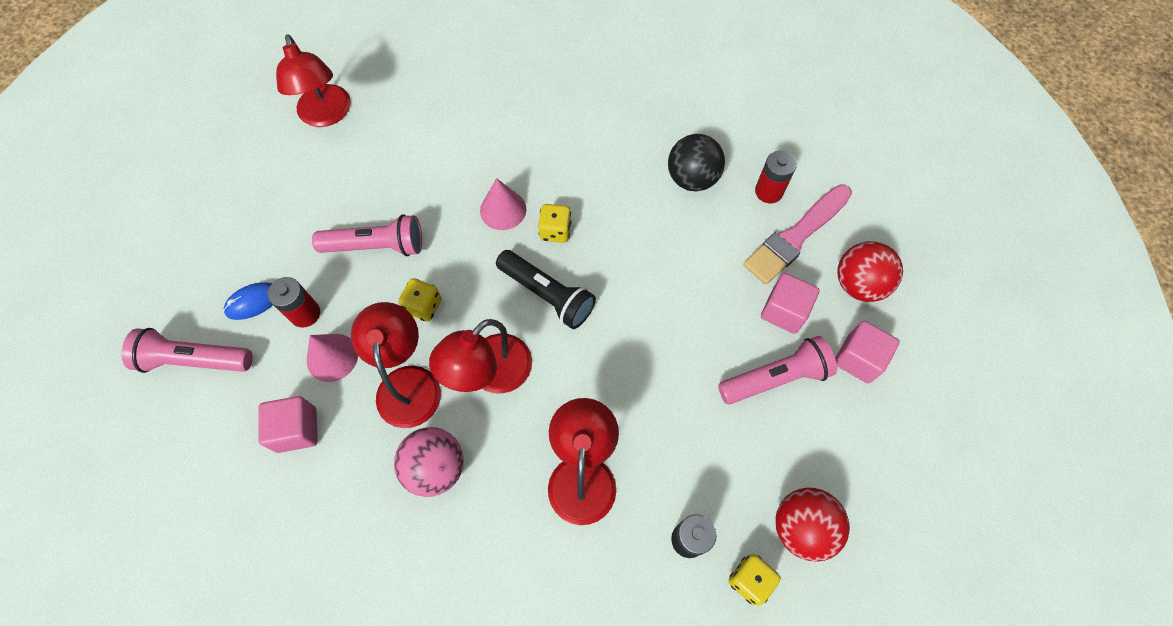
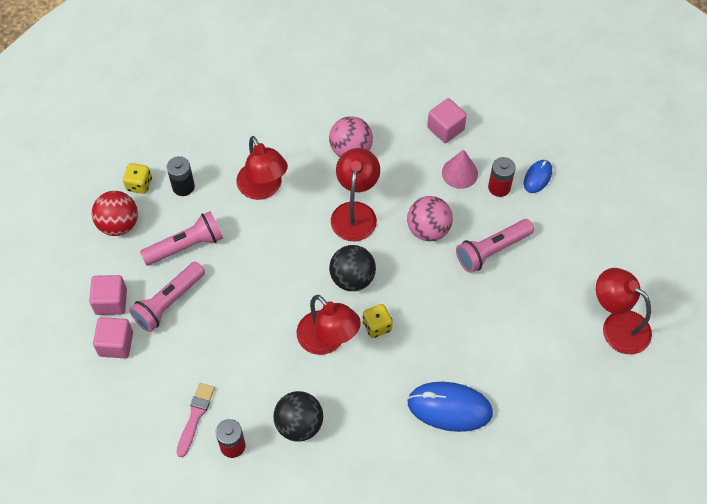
camera: 150 degrees right, 5 degrees down
pink flashlight [122,328,253,373] -> pink flashlight moved to [140,211,223,266]
red lamp [351,302,441,428] -> red lamp moved to [297,295,361,355]
yellow dice [398,278,441,321] -> pink ball [407,196,453,241]
pink cone [480,178,526,230] -> none
black flashlight [496,250,596,329] -> black ball [329,245,376,291]
pink brush [743,184,852,284] -> pink brush [176,383,215,457], size x0.62
pink cube [761,273,819,334] -> pink cube moved to [89,275,127,315]
red ball [837,241,903,302] -> none
none -> blue mouse [407,382,493,432]

